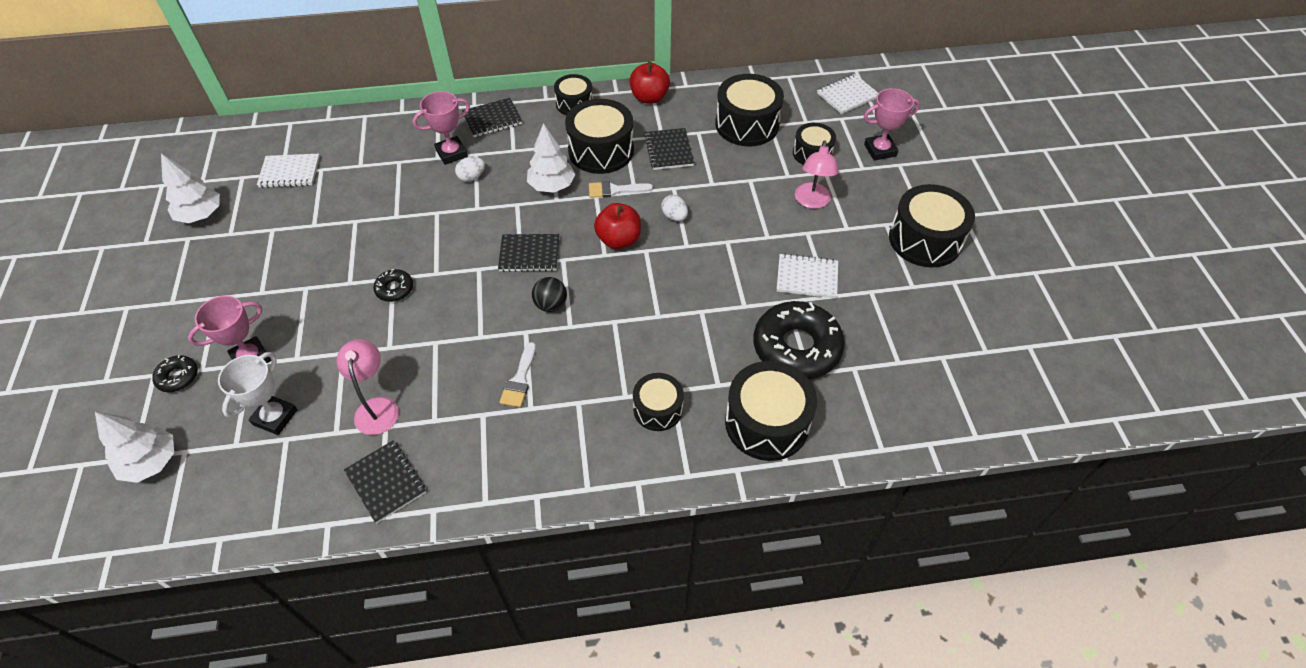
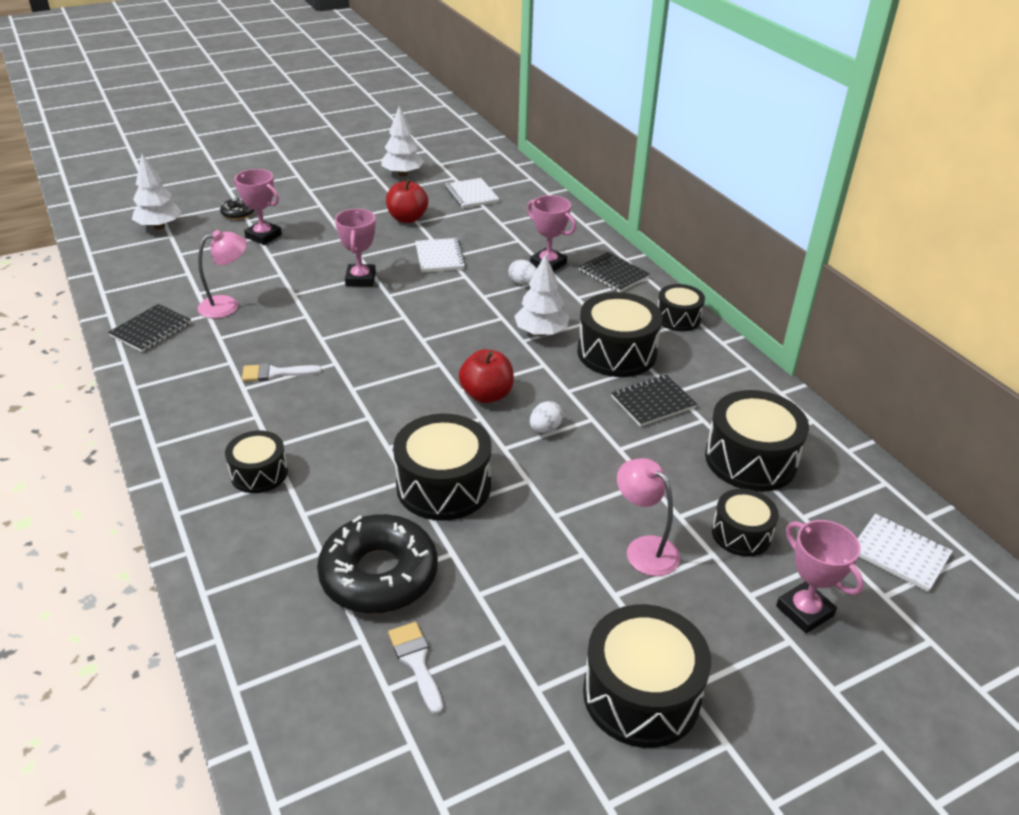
camera: 70 degrees right, 15 degrees down
white trophy [218,352,297,435] -> none
black donut [373,269,413,302] -> pink trophy [335,209,376,287]
black notebook [498,234,559,272] -> none
black ball [532,277,567,312] -> none
white brush [589,181,653,198] -> white brush moved to [388,622,443,714]
red apple [630,62,670,104] -> red apple moved to [386,179,428,223]
black drum [725,361,817,461] -> black drum moved to [393,414,491,521]
white notebook [777,253,838,299] -> white notebook moved to [415,238,466,272]
pink lamp [795,140,839,209] -> pink lamp turned 60 degrees clockwise [617,458,680,576]

